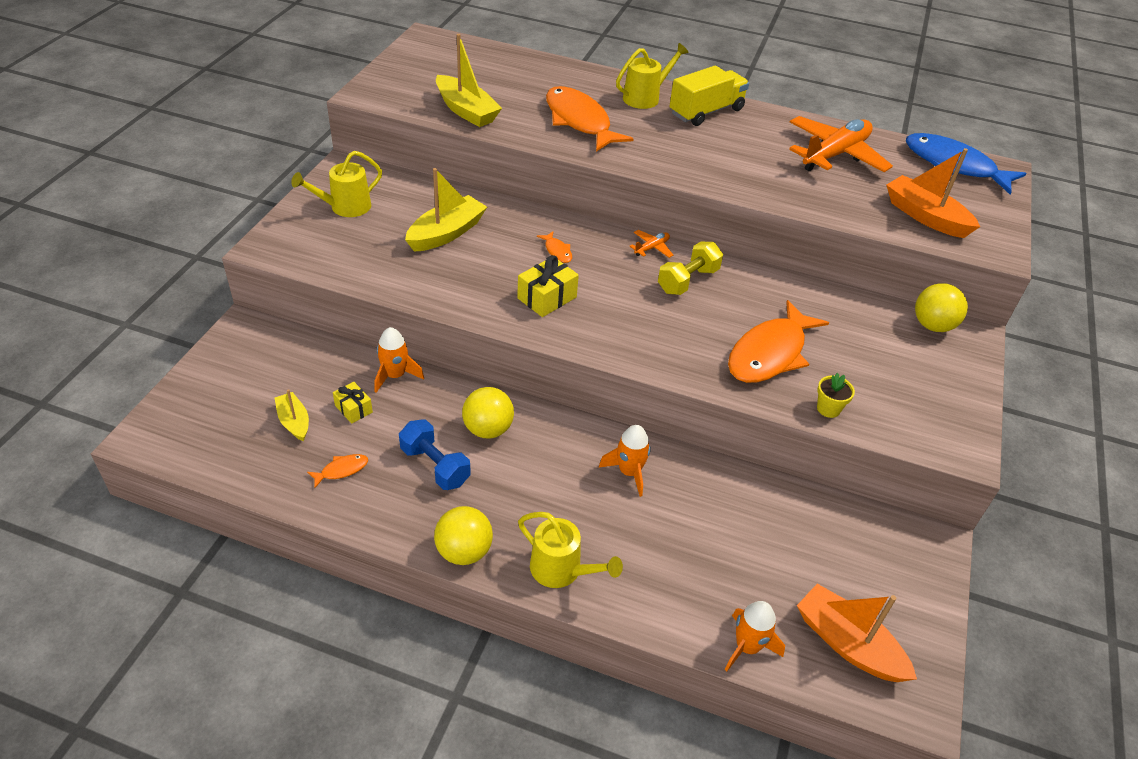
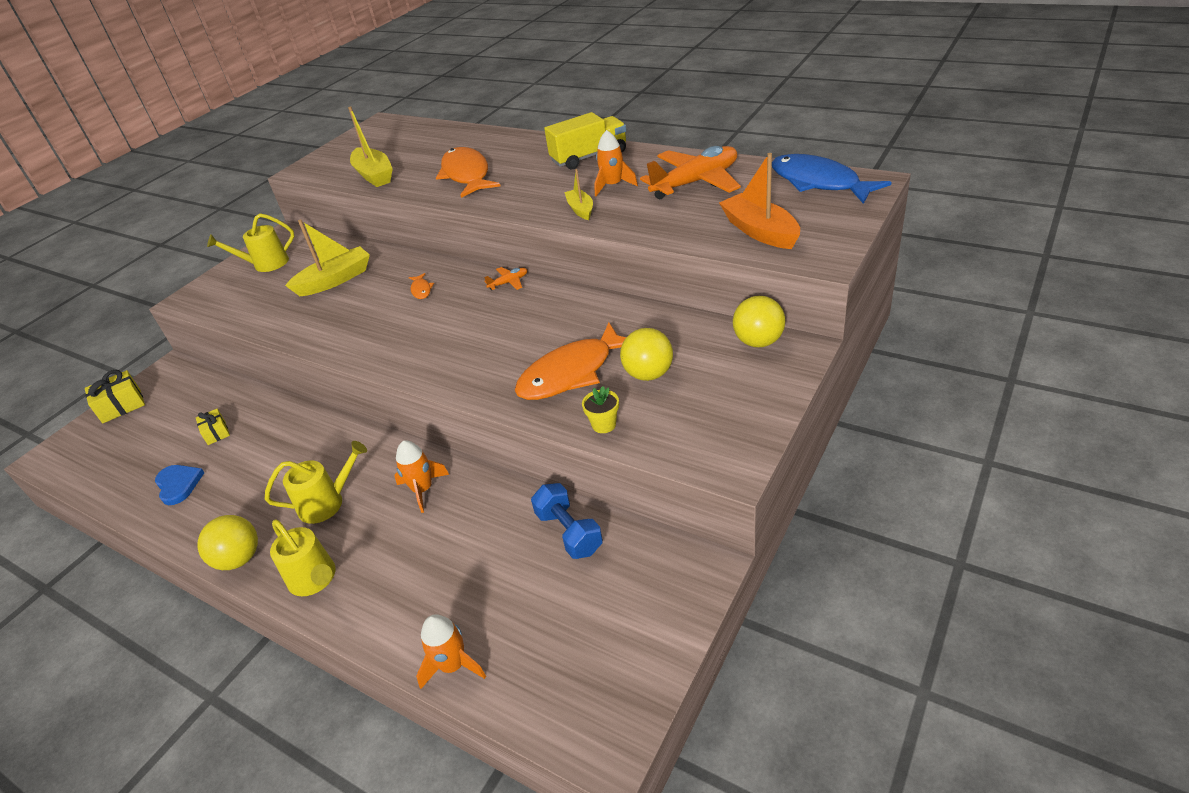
camera: 20 degrees right, 5 degrees down
yellow boat [275,389,309,441] -> yellow boat moved to [564,169,593,220]
orange fish [307,454,368,488] -> blue heart [155,465,205,505]
orange rocket [374,327,424,393] -> orange rocket moved to [594,130,638,196]
blue dumbbell [399,419,471,490] -> blue dumbbell moved to [531,483,603,559]
yellow ball [462,387,514,438] -> yellow ball moved to [620,328,673,381]
yellow gift [517,255,579,317] -> yellow gift moved to [85,370,145,423]
yellow watering can [616,43,689,109] -> yellow watering can moved to [265,441,367,524]
yellow dumbbell [658,242,723,295] -> none
orange boat [797,584,917,682] -> none

